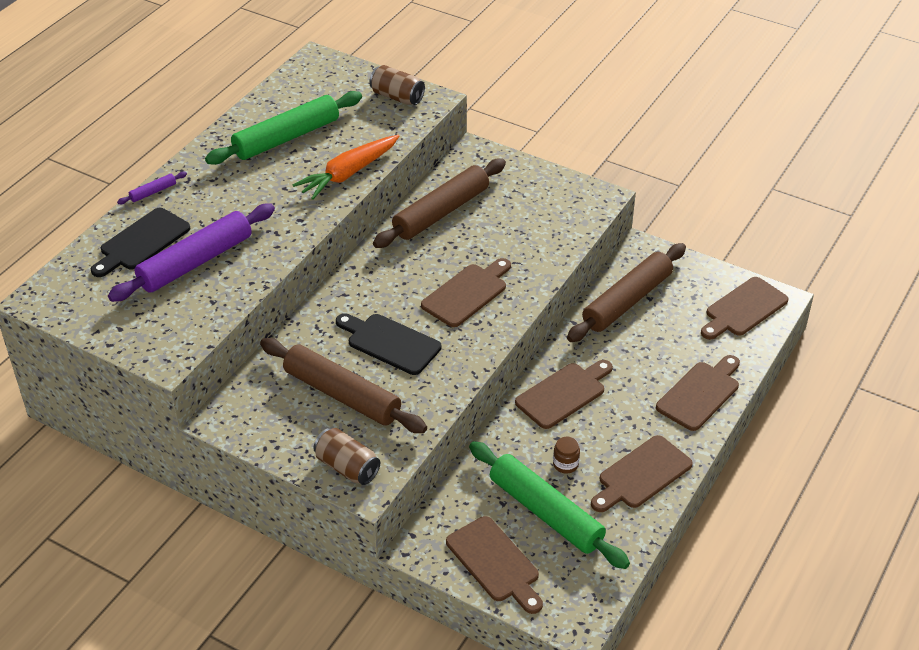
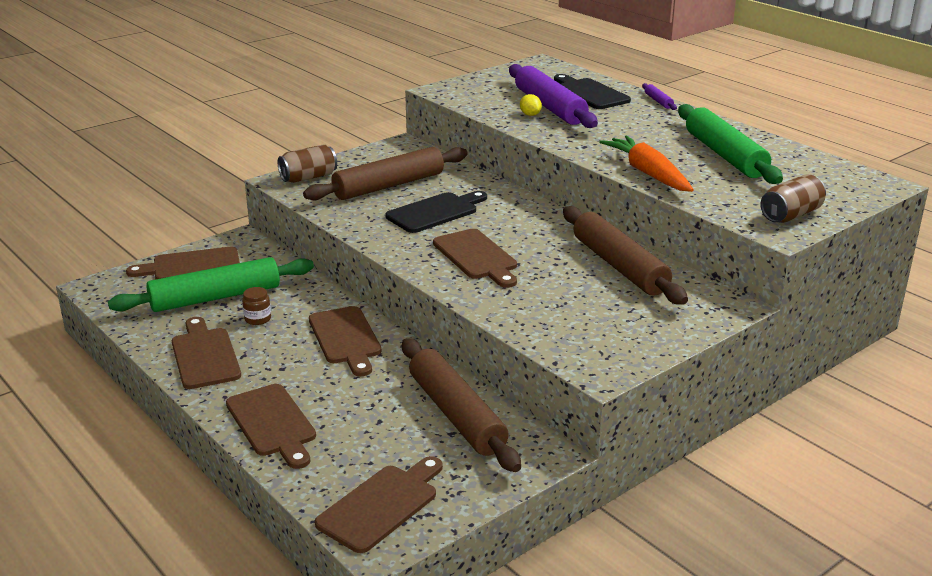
camera: 110 degrees right, 15 degrees down
brown cutting board [701,277,789,340] -> brown cutting board turned 60 degrees clockwise [315,456,443,553]
none -> yellow lemon [520,94,542,116]

